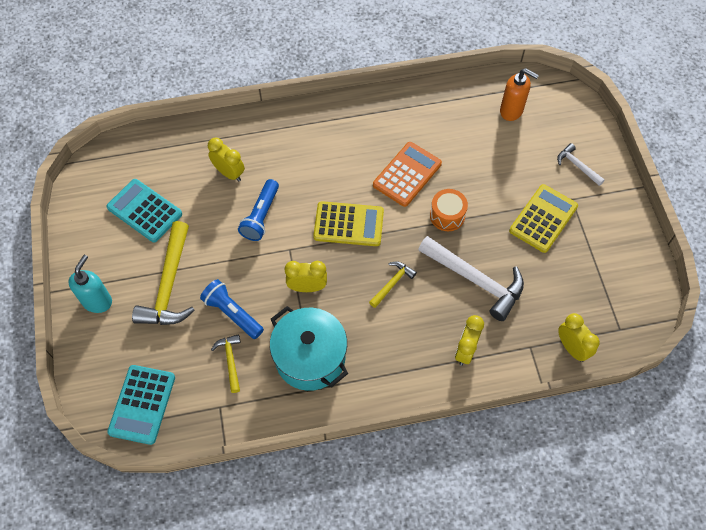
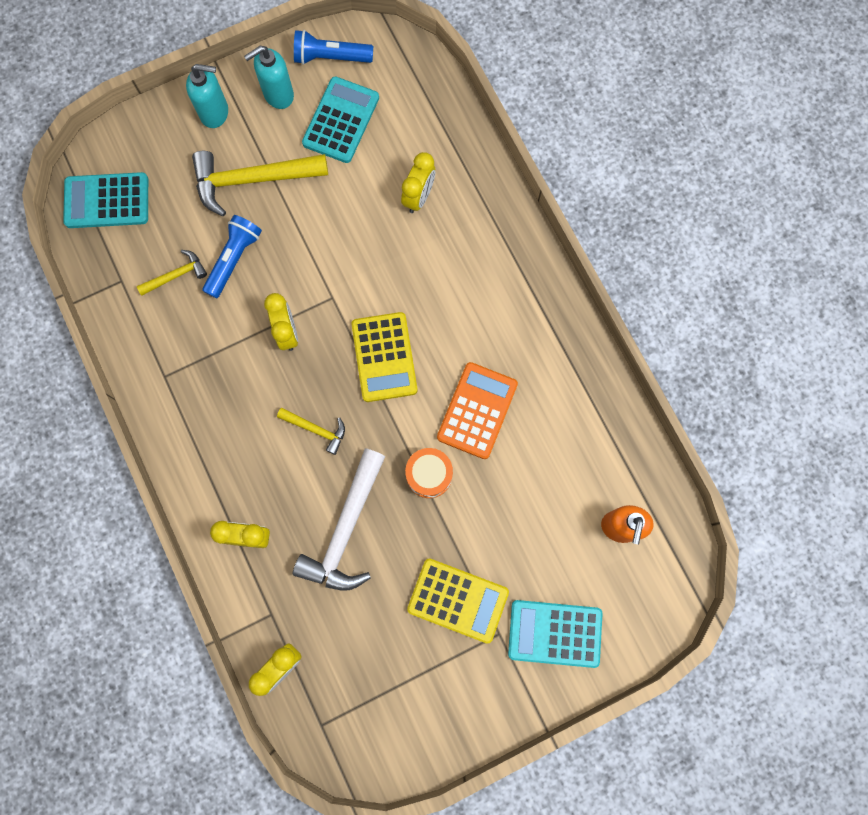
camera: 75 degrees right, 15 degrees up
blue flashlight [238,179,279,241] -> blue flashlight moved to [294,30,373,65]
turquoise pot [270,306,348,391] -> none
orange calculator [373,142,442,207] -> orange calculator turned 90 degrees counterclockwise [437,362,518,459]
white hammer [557,143,605,186] -> turquoise calculator [508,600,603,668]
none -> turquoise soap dispenser [244,46,294,109]

